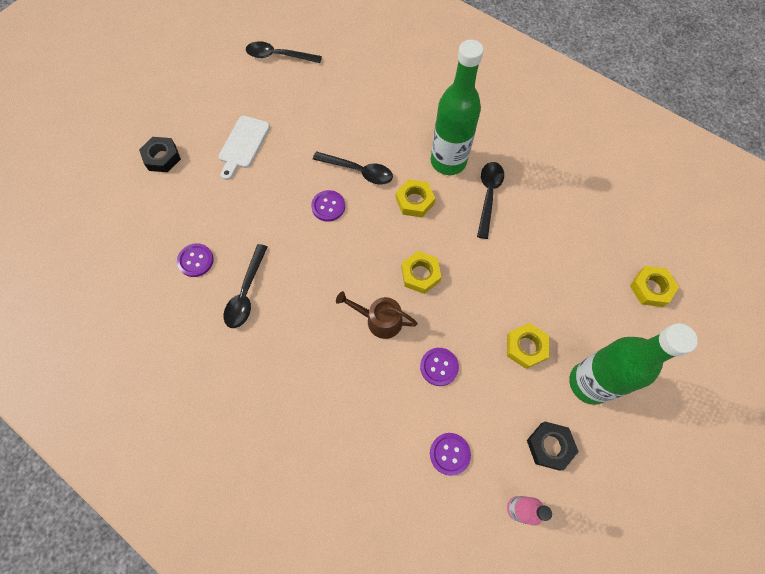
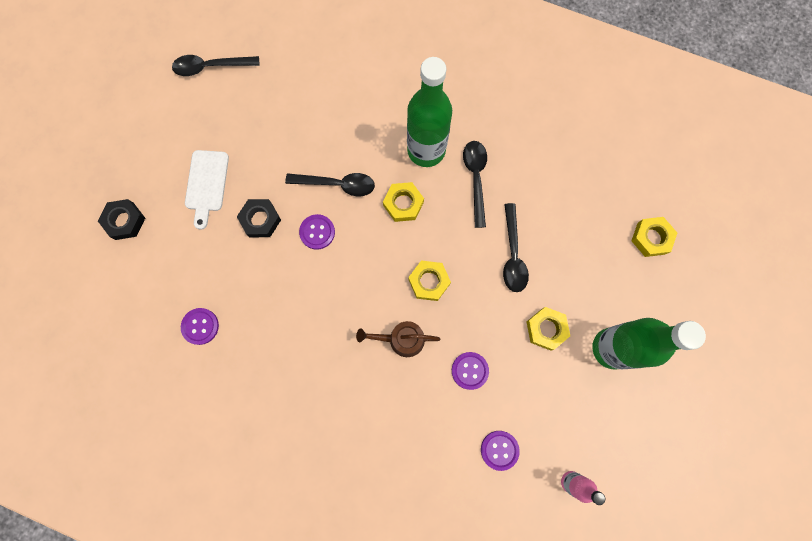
camera: 15 degrees left, 10 degrees up
black spoon [224,244,267,328] -> black spoon moved to [503,203,529,292]
black nut [527,422,579,471] -> black nut moved to [237,199,281,237]

